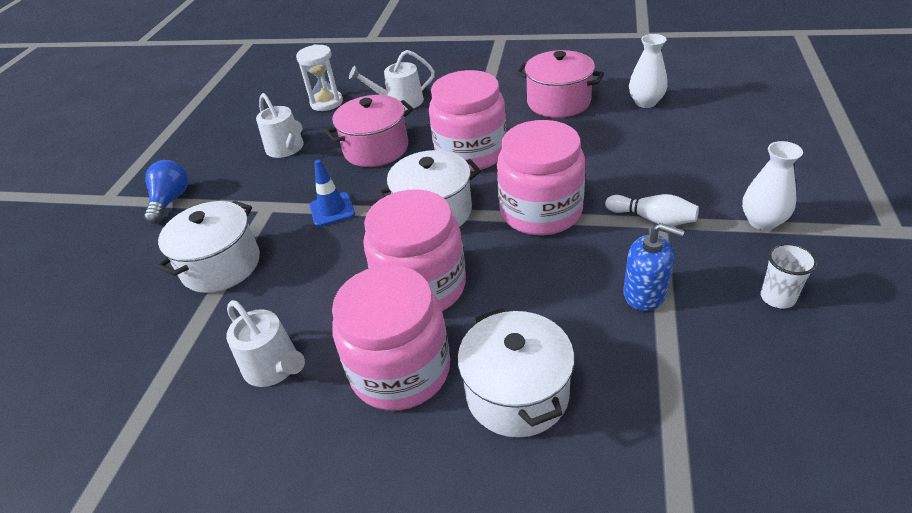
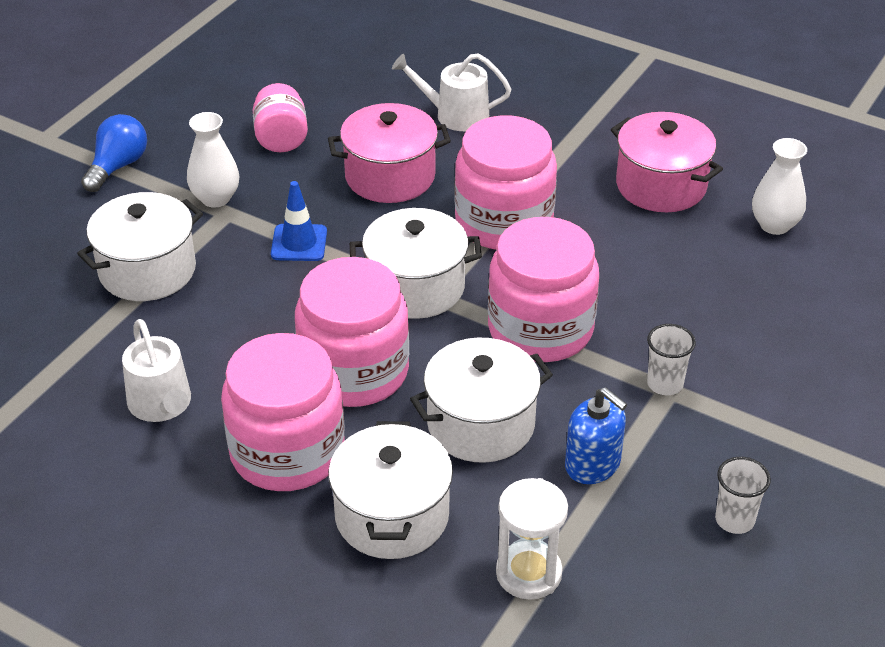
camera: 15 degrees right, 0 degrees up
white watering can [256,93,304,158] -> pink jar [253,83,308,152]
white hourglass [296,44,343,111] -> white hourglass moved to [496,478,568,600]
white bowling pin [605,194,699,226] -> white cup [647,324,696,395]
white vase [742,141,803,230] -> white vase moved to [187,112,239,208]
none -> white pot [410,338,553,463]

